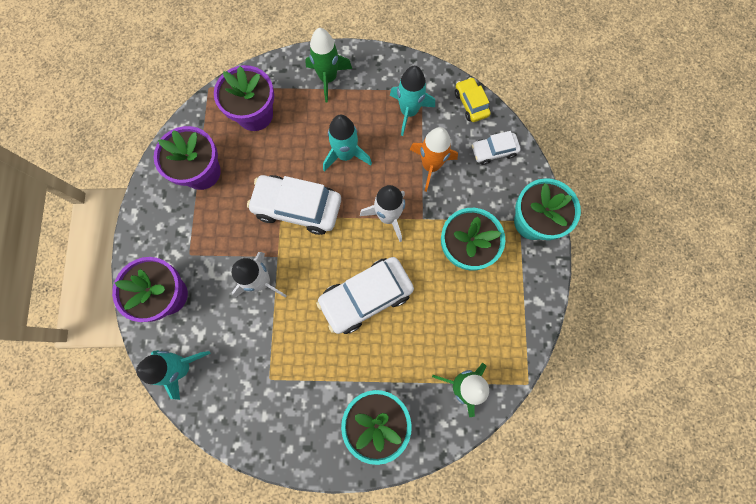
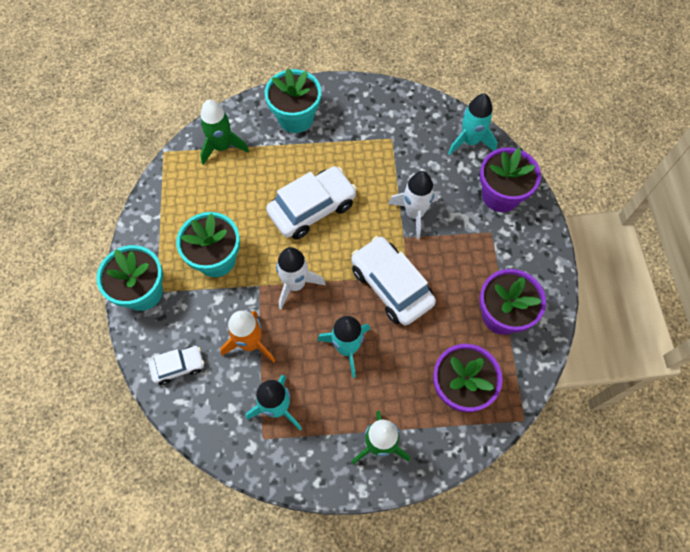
camera: 175 degrees right, 10 degrees down
white car [247,175,341,235] -> white car turned 135 degrees counterclockwise [351,236,436,325]
yellow car [455,77,491,122] -> none

